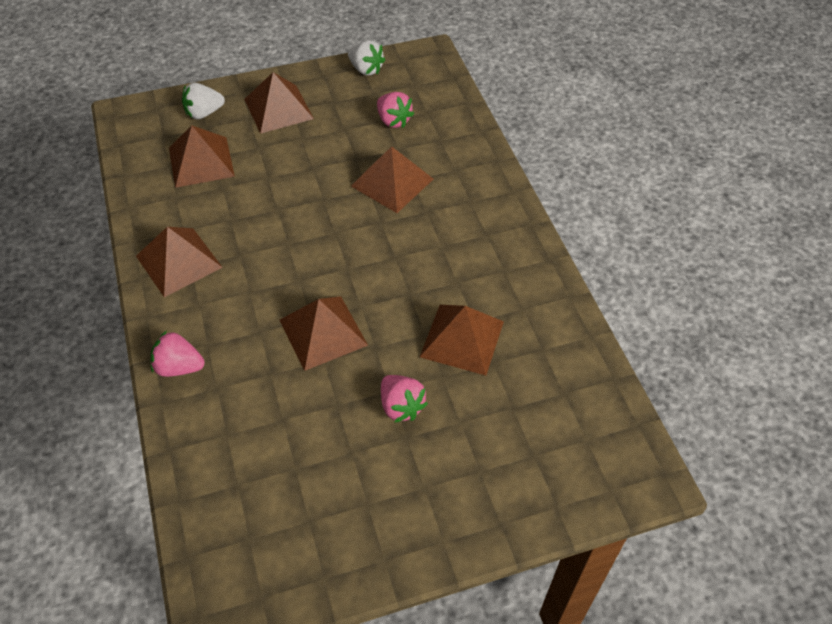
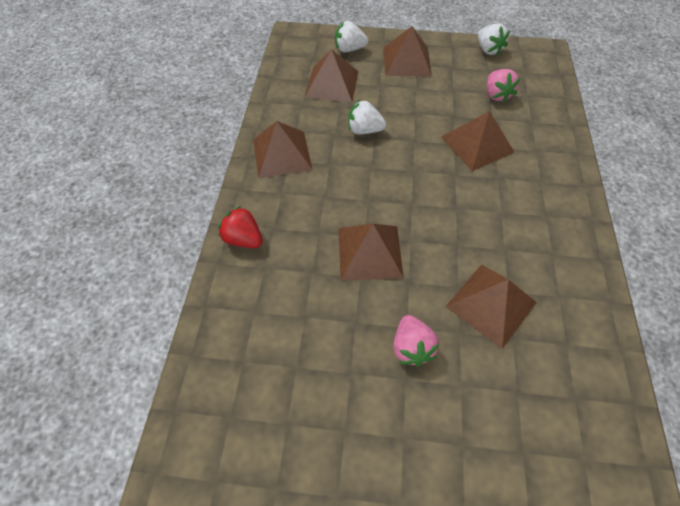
camera: 25 degrees right, 5 degrees up
pink strawberry [151,331,205,377] -> red strawberry [218,206,263,248]
none -> white strawberry [348,100,386,134]

